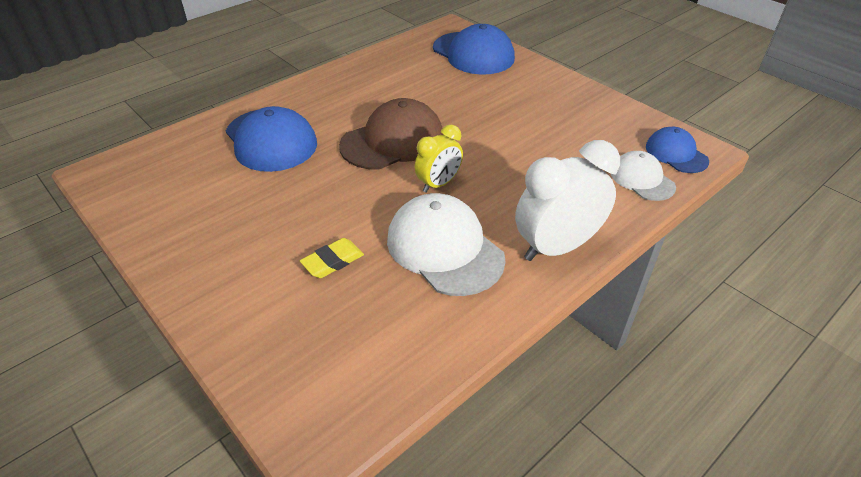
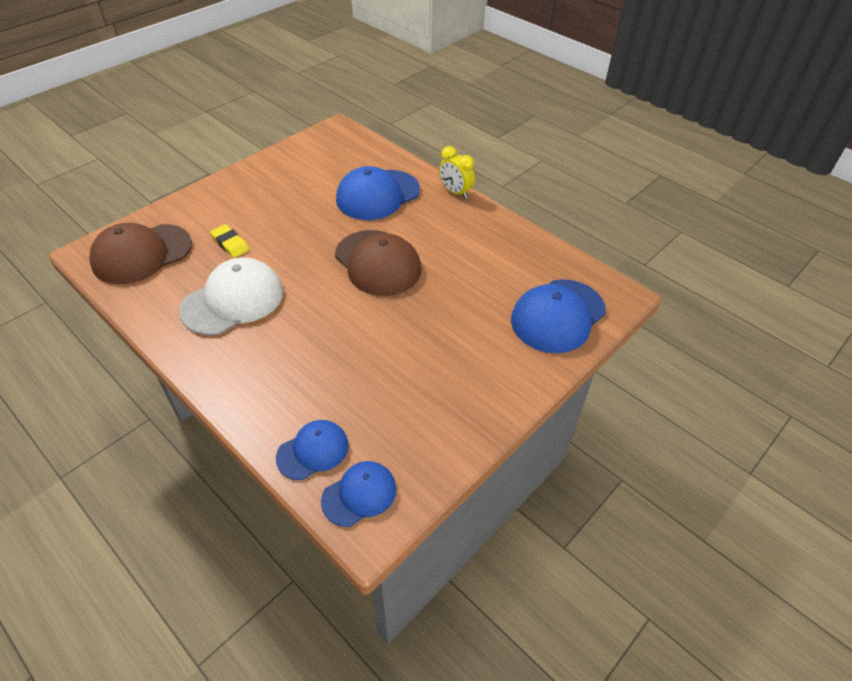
camera: 85 degrees right, 5 degrees up
yellow clock [415,125,463,193] -> yellow clock moved to [439,146,475,199]
white clock [515,140,620,261] -> none
white cap [611,151,676,201] -> blue cap [276,420,349,480]
none -> brown cap [89,223,192,284]

